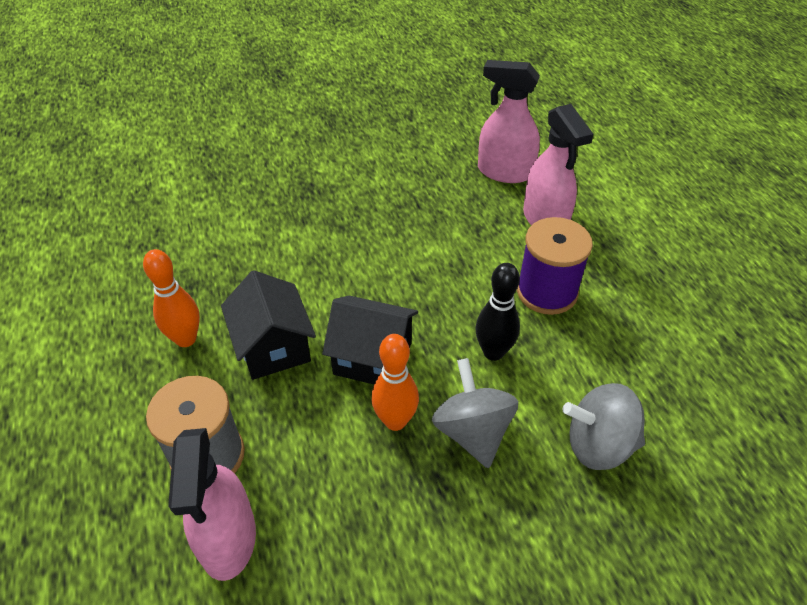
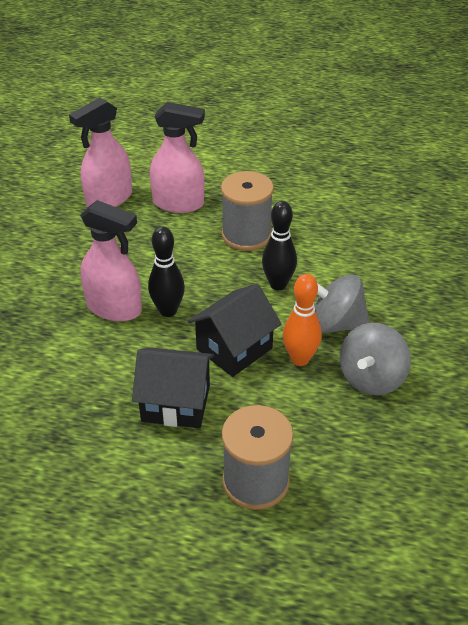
camera: 60 degrees left, 5 degrees down
orange bowling pin [143,249,200,347] -> none
pink spray bottle [168,428,256,581] -> pink spray bottle moved to [80,200,142,321]
purple spool [517,217,593,315] -> grey spool [221,171,274,251]
grey spinning top [563,383,645,470] -> grey spinning top moved to [339,323,411,395]
none -> black bowling pin [148,226,185,317]

